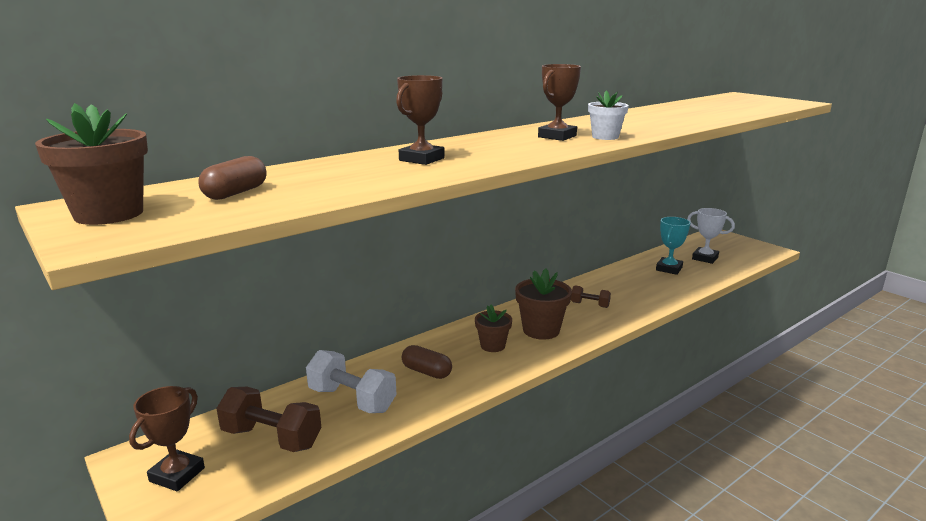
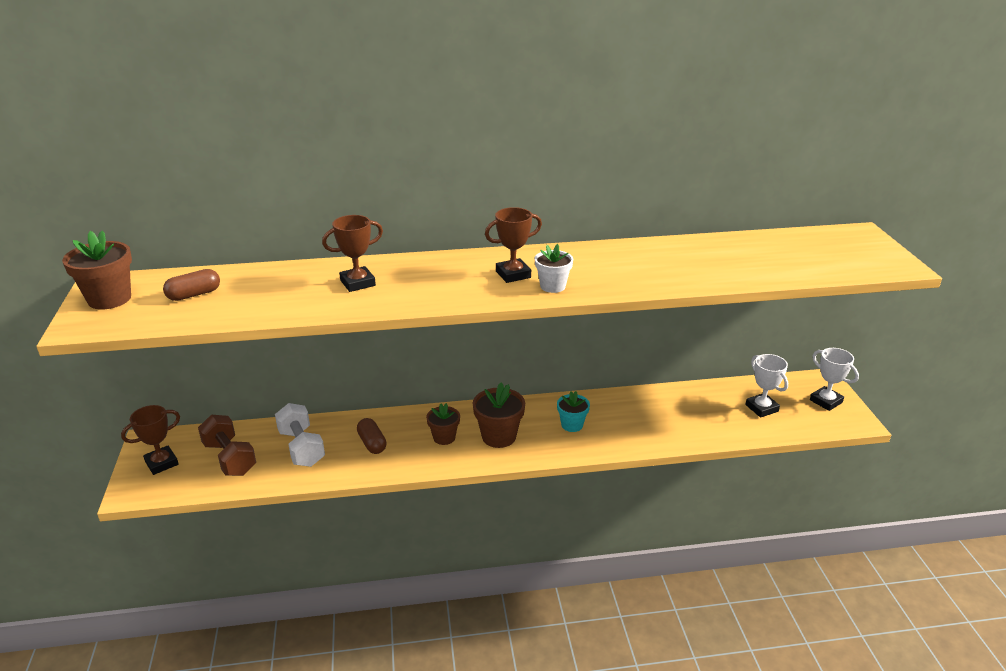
camera: 30 degrees right, 10 degrees up
brown dumbbell [571,285,611,308] -> turquoise flower pot [557,391,590,432]
turquoise trophy [656,217,691,275] -> none
none -> white trophy [810,348,859,411]

